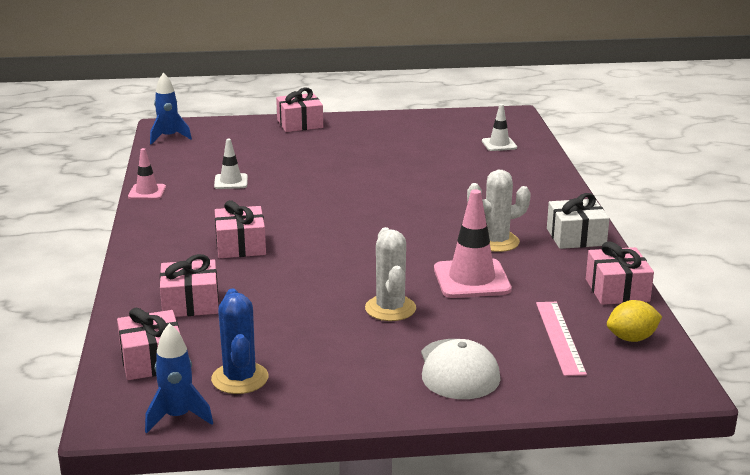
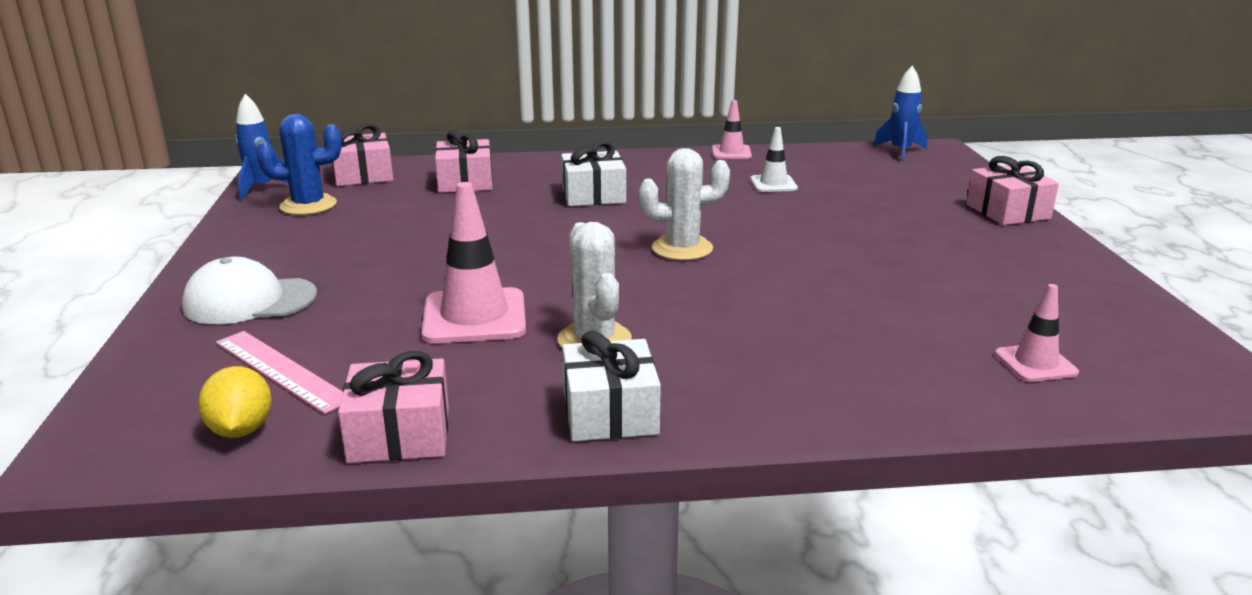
camera: 90 degrees right, 0 degrees up
pink gift [215,200,266,258] -> white gift [561,141,626,206]
white cactus [365,227,416,321] -> white cactus moved to [639,148,730,261]
white traffic cone [482,104,517,151] -> pink traffic cone [995,284,1079,382]
pink ruler [536,302,587,376] -> pink ruler turned 45 degrees clockwise [216,331,343,414]

